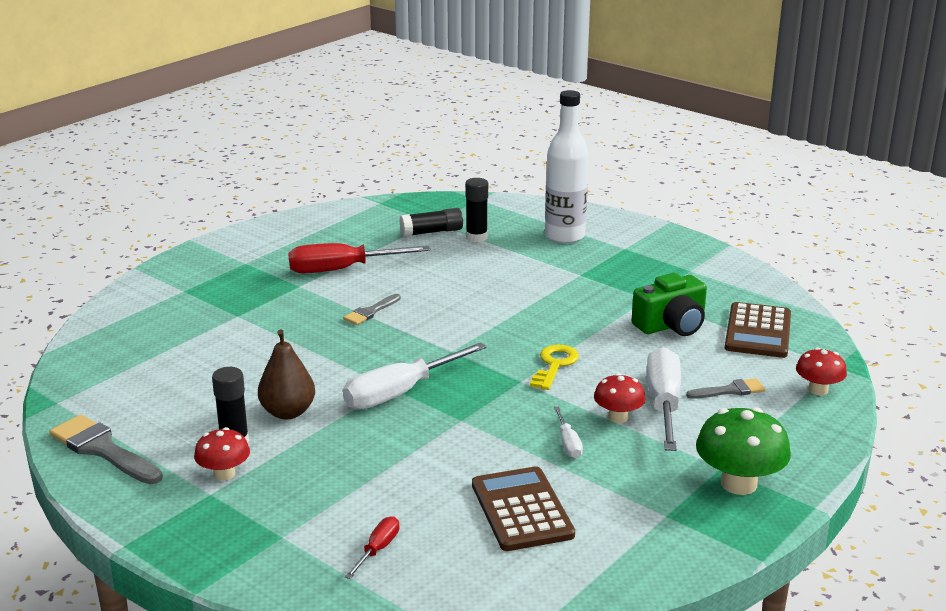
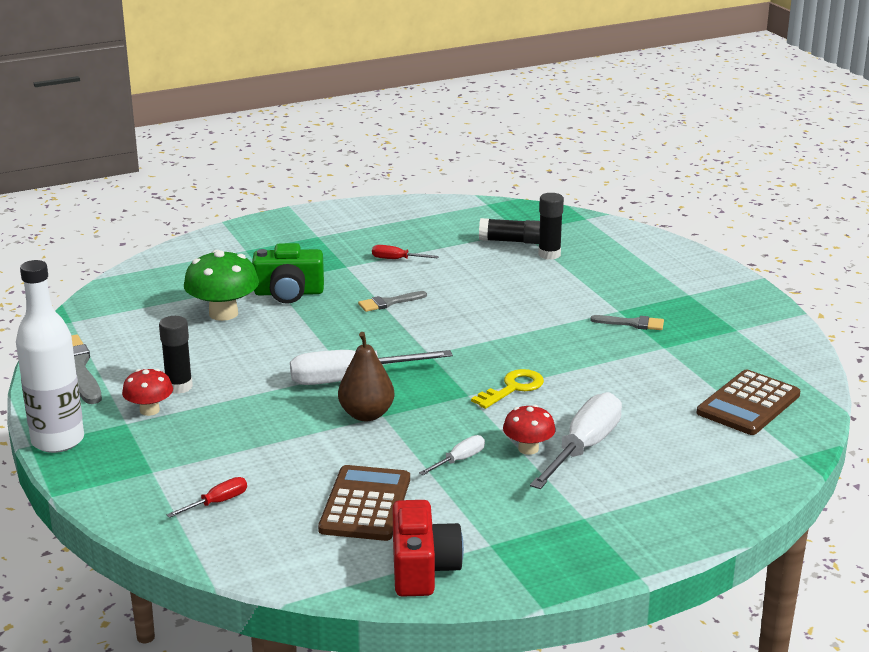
camera: 25 degrees right, 0 degrees up
brown pear [258,329,315,419] -> brown pear moved to [338,332,395,421]
red screwdriver [288,243,430,274] -> red screwdriver [372,245,439,259], size x0.48
white bottle [545,90,589,244] -> white bottle moved to [16,260,84,453]
white screwdriver [554,406,583,458] -> white screwdriver turned 150 degrees counterclockwise [419,435,485,475]
green camera [632,273,707,336] -> green camera moved to [252,243,324,304]
grey brush [686,378,766,399] -> grey brush moved to [590,315,664,330]
green mushroom [696,407,791,495] -> green mushroom moved to [184,250,259,321]
red mushroom [796,348,847,395] -> none
none -> red camera [393,500,464,597]

